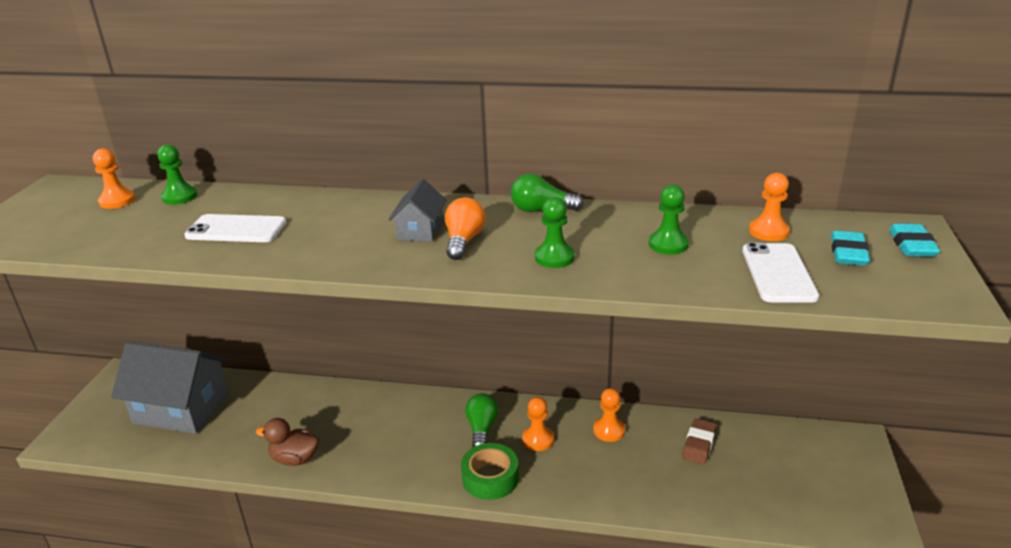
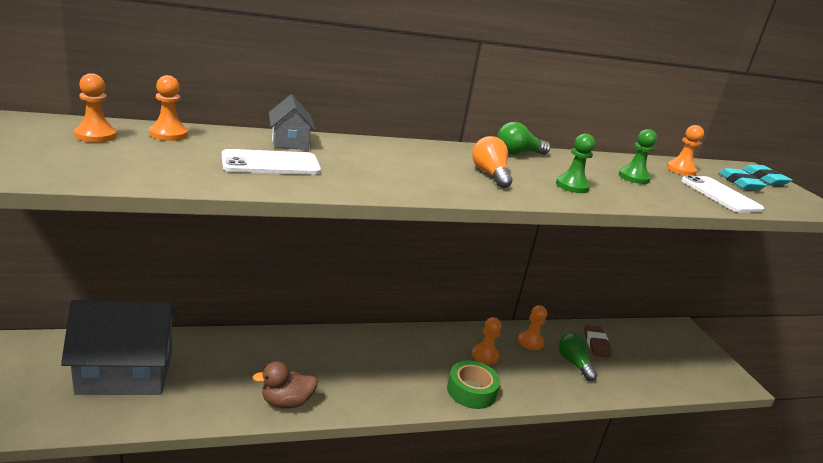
camera: 30 degrees left, 5 degrees down
green pawn [157,144,197,205] -> orange pawn [149,75,188,141]
grey house [388,179,447,242] -> grey house moved to [269,95,315,150]
green light bulb [465,393,499,447] -> green light bulb moved to [558,333,598,381]

